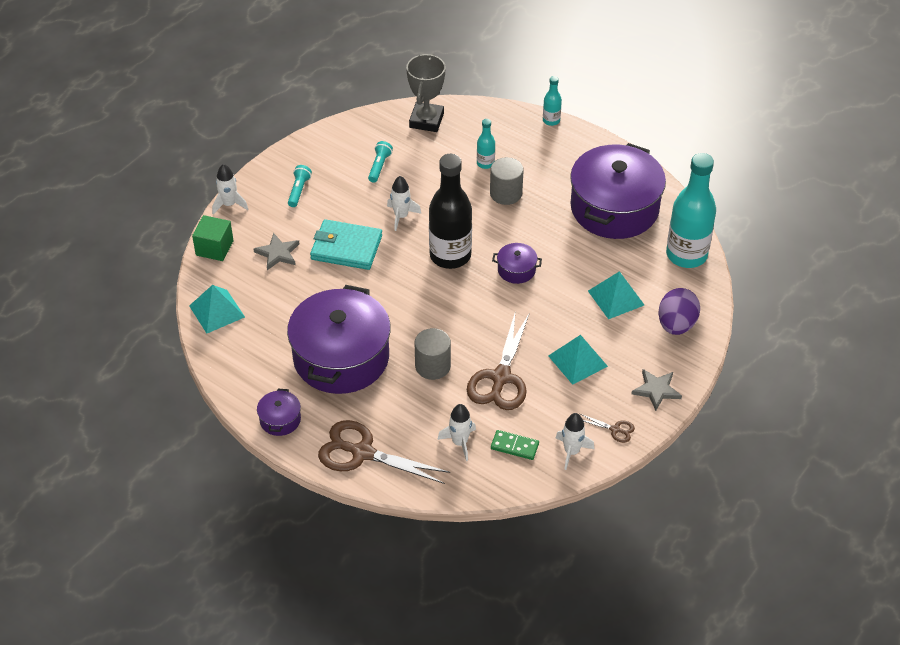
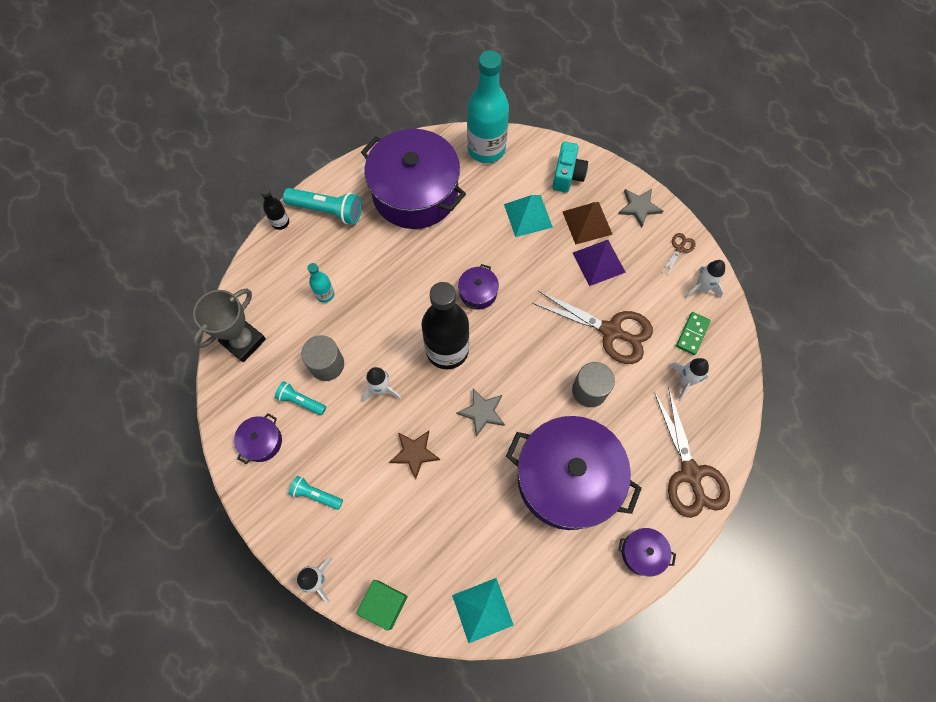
camera: 80 degrees left, 20 degrees up
grey star [254,233,299,270] -> grey star moved to [457,388,505,437]
turquoise wallet [310,219,382,270] -> brown star [389,431,440,479]
brown scissors [318,420,450,484] -> brown scissors turned 45 degrees counterclockwise [654,388,730,518]
grey trophy [406,53,446,132] -> grey trophy turned 75 degrees counterclockwise [193,288,266,362]
grey cylinder [490,157,524,205] -> grey cylinder moved to [301,335,344,381]
turquoise bottle [543,76,562,126] -> black bottle [260,186,289,230]
turquoise pyramid [548,335,608,385] -> purple pyramid [573,240,626,286]
purple egg [659,288,700,335] -> turquoise camera [552,142,588,193]
none -> purple pot [234,413,282,464]
none -> turquoise flashlight [283,188,362,224]
none -> brown pyramid [563,202,613,245]

